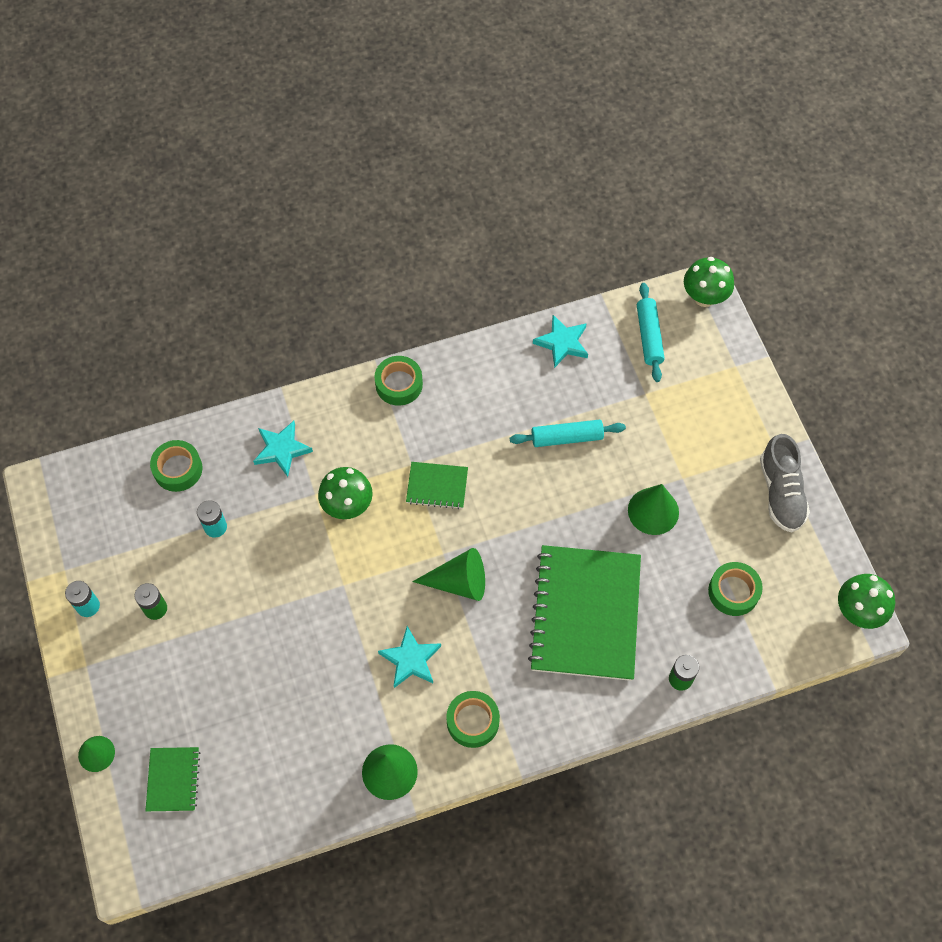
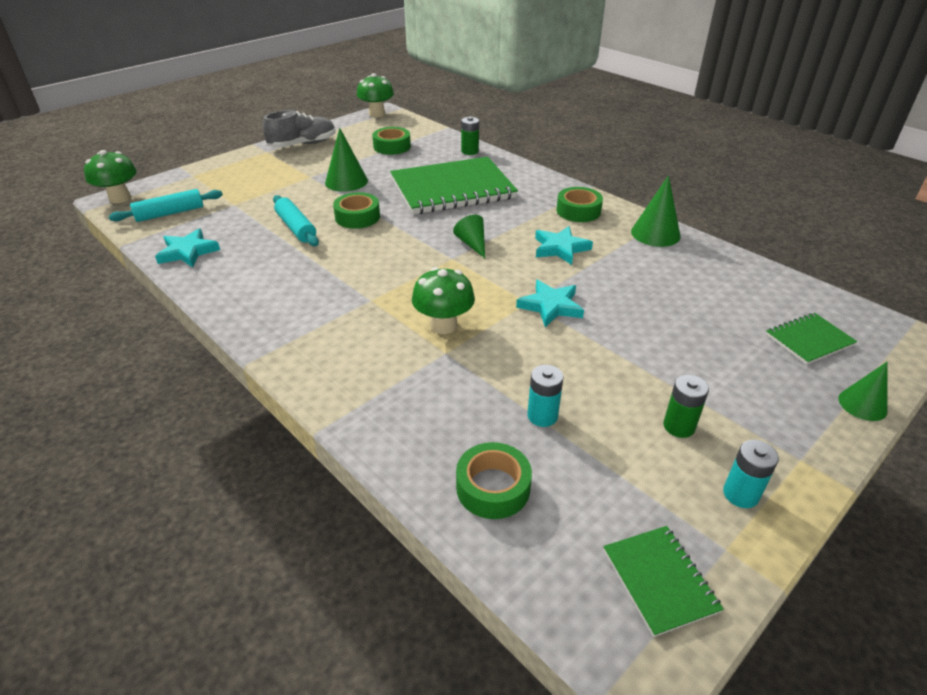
camera: 115 degrees left, 25 degrees down
turquoise star [253,421,313,477] -> turquoise star moved to [516,280,584,327]
green tape [374,356,423,406] -> green tape moved to [333,192,380,229]
green notebook [406,462,468,509] -> green notebook moved to [603,526,724,637]
green cone [412,548,485,601] -> green cone [453,215,485,258], size x0.66

